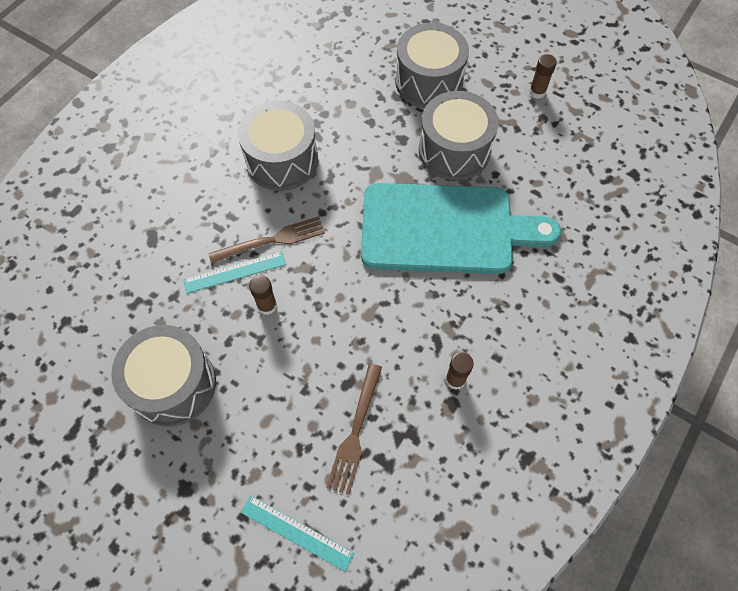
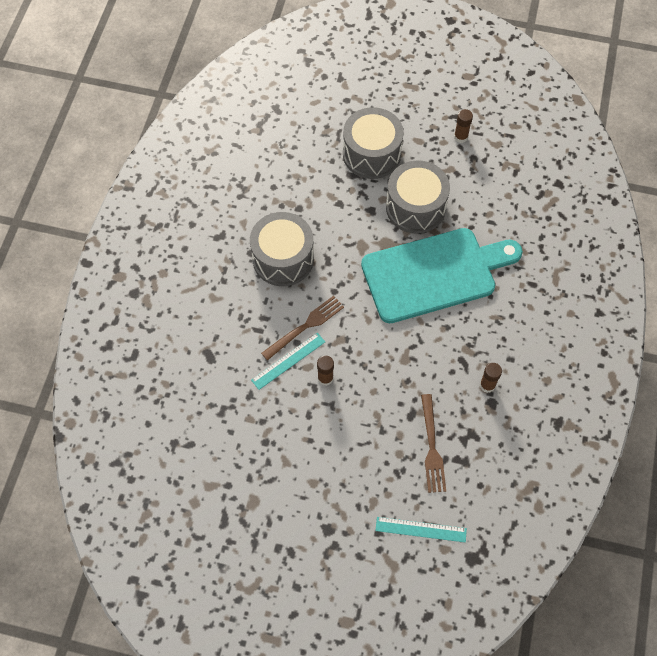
camera: 20 degrees left, 0 degrees up
grey drum [111,325,216,427] -> none

